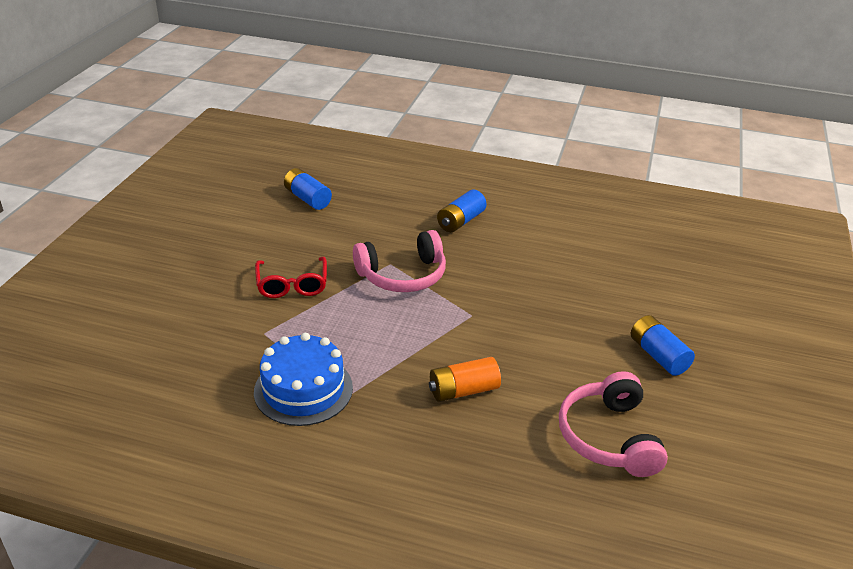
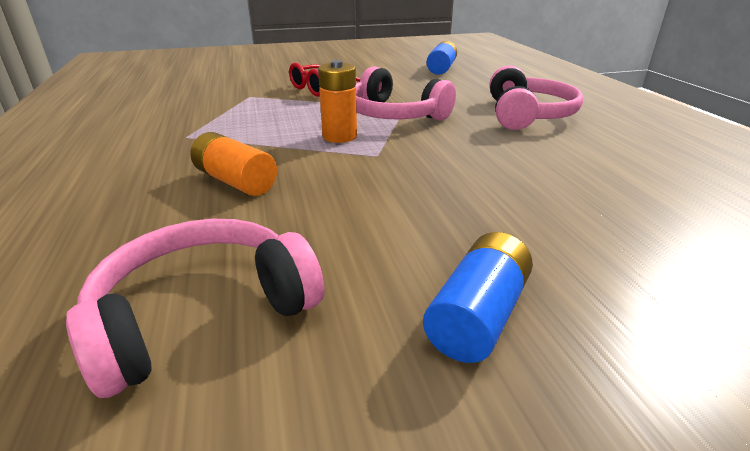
camera: 60 degrees right, 5 degrees down
blue cake [254,333,353,426] -> none
blue battery [437,189,486,232] -> pink headphones [490,66,583,130]
none -> orange battery [318,60,357,143]

